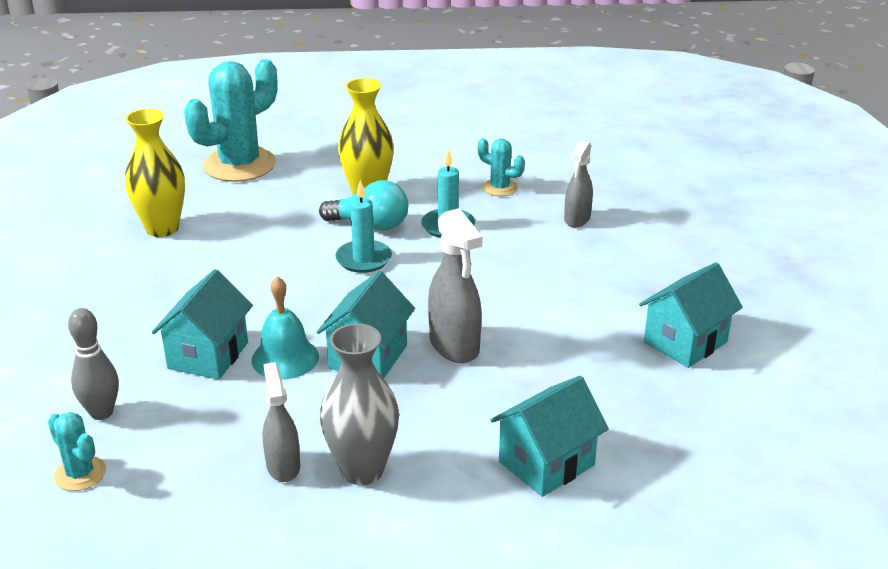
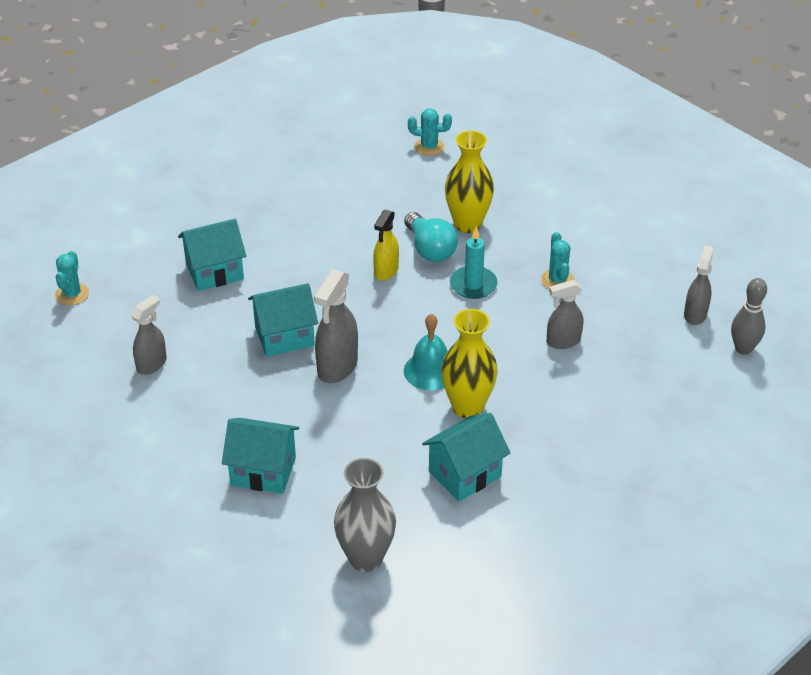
camera: 50 degrees right, 10 degrees up
grey bowling pin [68,308,119,420] -> grey bowling pin moved to [731,278,767,355]
yellow vase [125,109,185,237] -> yellow vase moved to [441,309,498,418]
turquoise cactus [184,59,278,182] -> turquoise cactus [408,108,452,156], size x0.48
turquoise bell [251,276,319,379] -> turquoise bell moved to [404,314,448,390]
grey vase [320,323,399,485] -> grey vase moved to [334,458,396,572]
turquoise candle [335,180,392,273] -> yellow spray bottle [373,210,399,281]
turquoise house [639,262,743,368] -> turquoise house turned 45 degrees counterclockwise [422,413,510,502]
none -> grey spray bottle [684,245,714,325]

